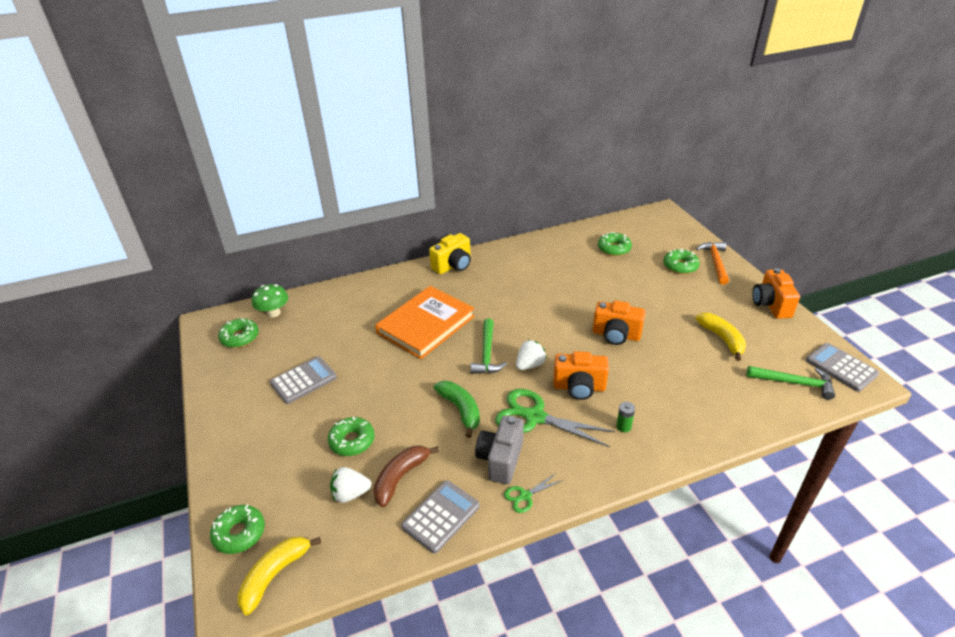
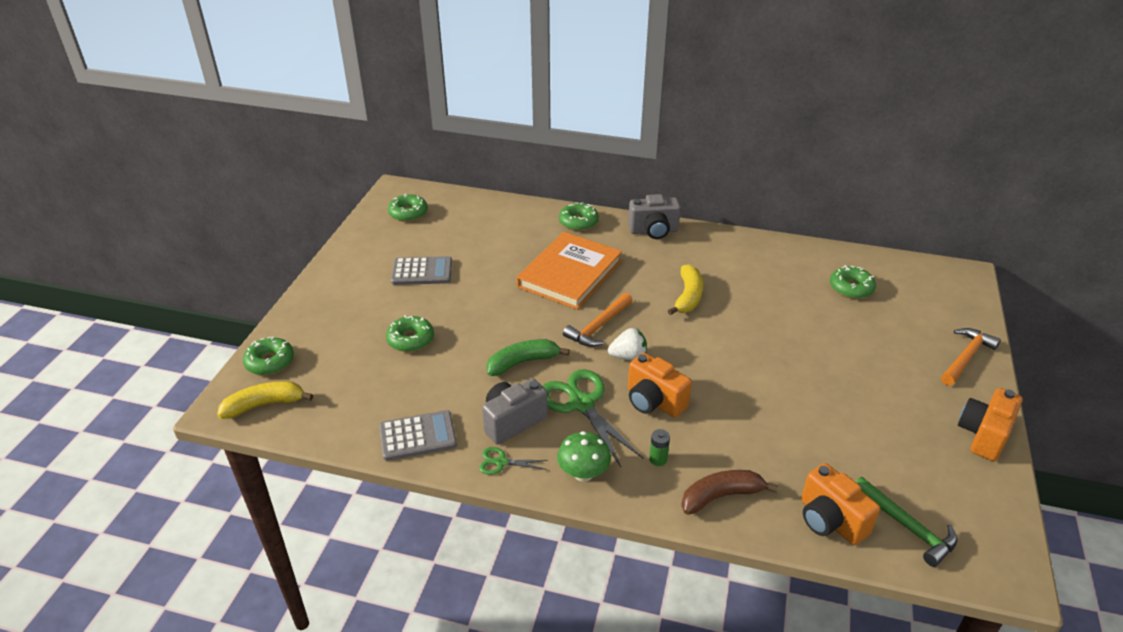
camera: 35 degrees right, 0 degrees up
green mushroom [252,284,288,317] -> green mushroom moved to [557,431,611,482]
white strawberry [330,467,372,503] -> none
brown banana [373,445,439,507] -> brown banana moved to [681,470,778,515]
orange book [375,286,475,359] -> orange book turned 45 degrees counterclockwise [517,232,622,310]
yellow camera [429,233,471,274] -> grey camera [628,194,681,239]
green banana [434,381,480,438] -> green banana turned 120 degrees counterclockwise [486,339,570,376]
green hammer [470,318,507,374] -> orange hammer [563,293,633,347]
orange camera [593,300,645,345] -> orange camera moved to [801,463,880,545]
green donut [663,248,700,274] -> green donut moved to [559,202,599,231]
yellow banana [695,313,746,361] -> yellow banana moved to [668,264,703,315]
grey calculator [806,343,879,392] -> none

